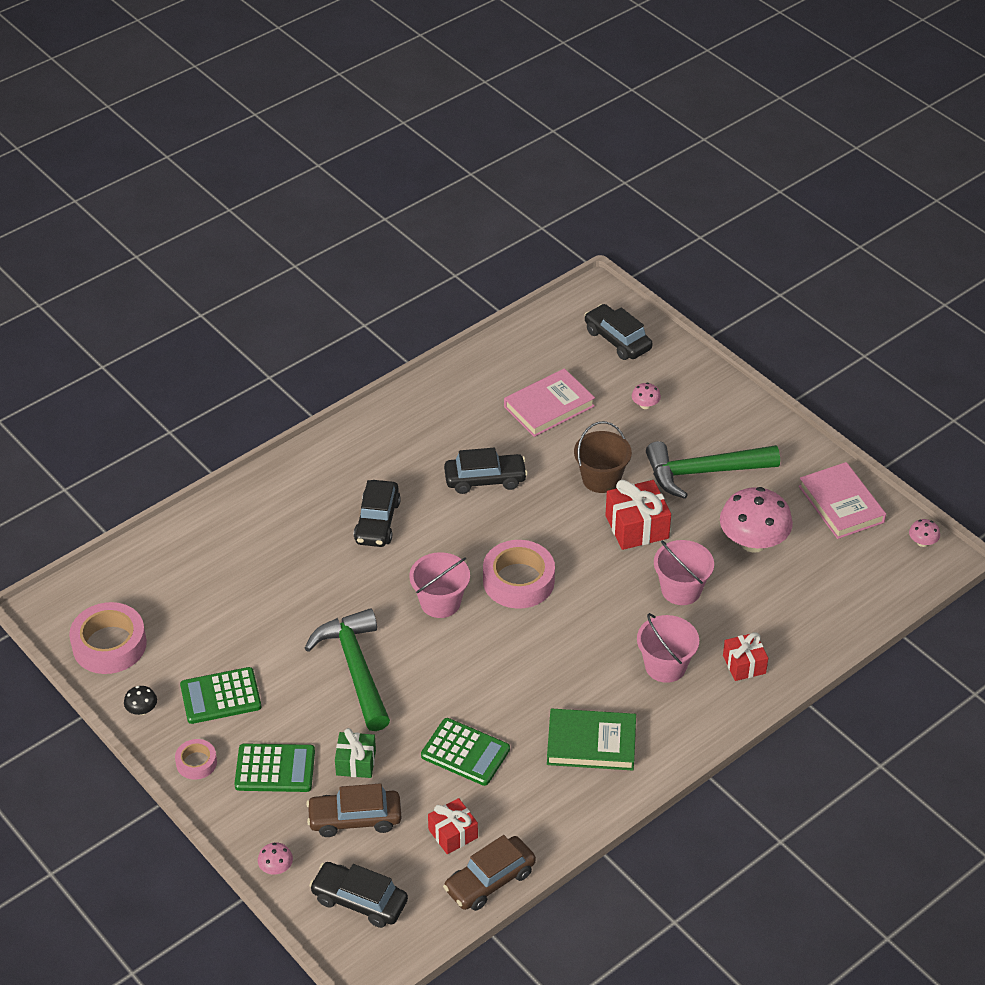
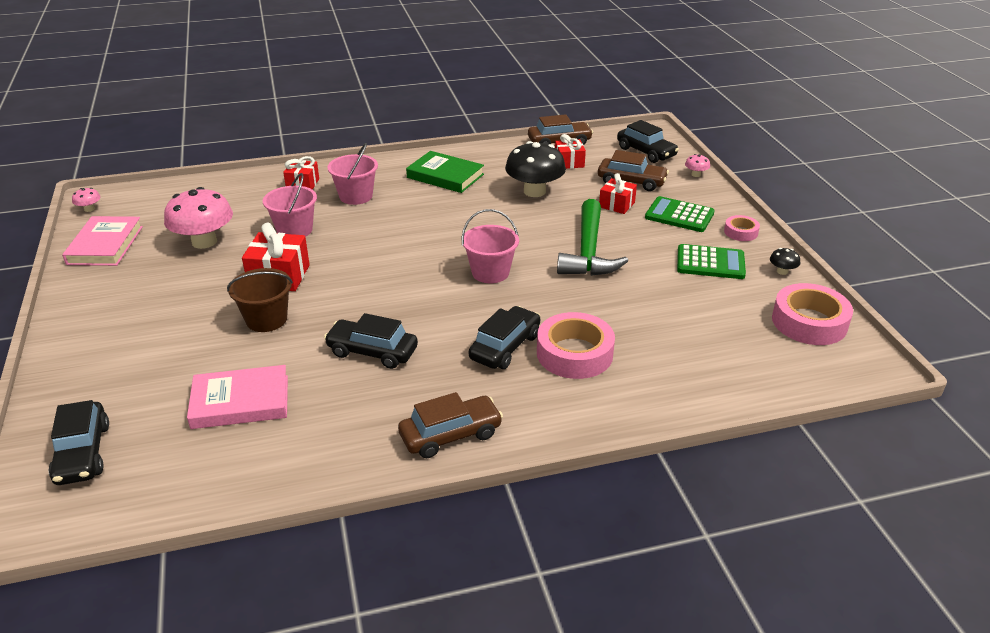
camera: 155 degrees left, 10 degrees down
green gift [335,728,376,778] -> red gift [599,173,637,214]
green calculator [421,718,510,786] -> black mushroom [505,141,566,197]
pink tape [483,540,555,609] -> pink tape moved to [537,312,615,379]
pink mushroom [632,382,661,409] -> none
green hammer [646,441,780,499] -> none
none -> brown car [398,392,503,458]

